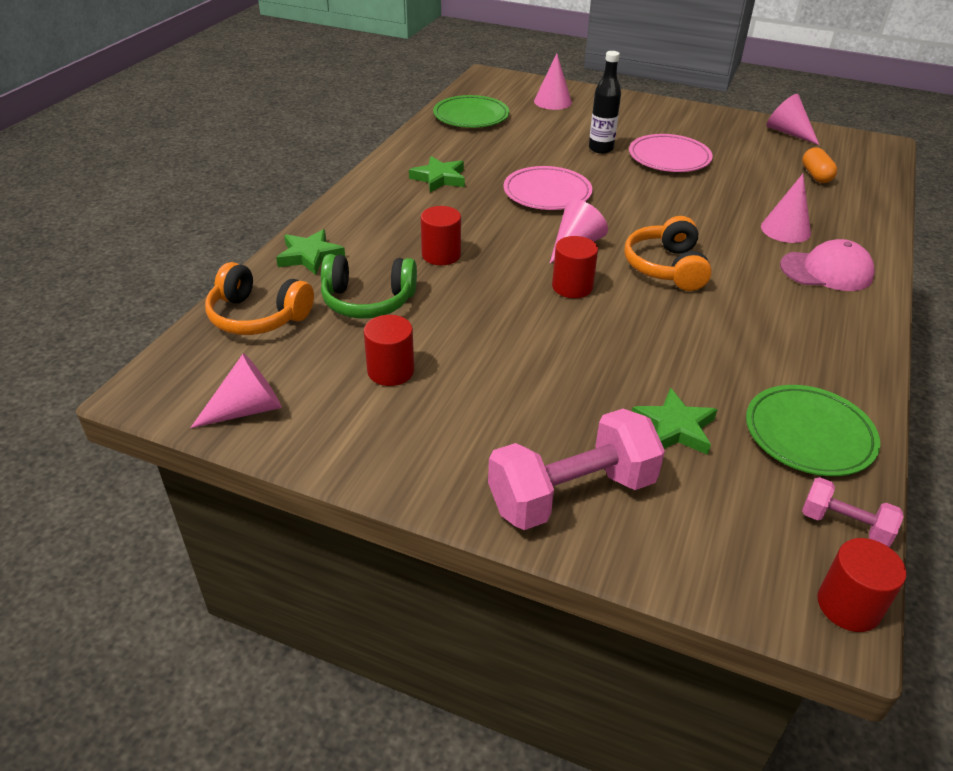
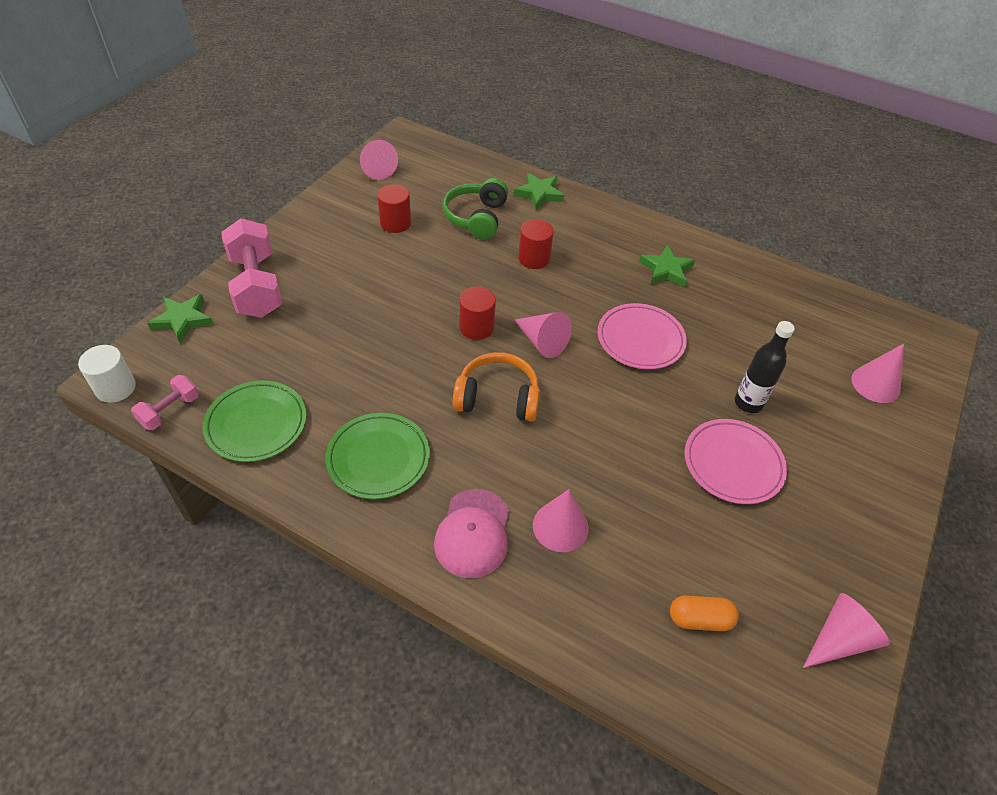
camera: 95 degrees right, 10 degrees up
orange headphones [205,262,314,335] -> none
green plate [433,95,509,128] -> green plate moved to [325,413,430,499]
green star [632,388,718,455] -> green star moved to [147,294,214,343]
red cylinder [817,538,907,632] -> white cylinder [78,345,136,403]

